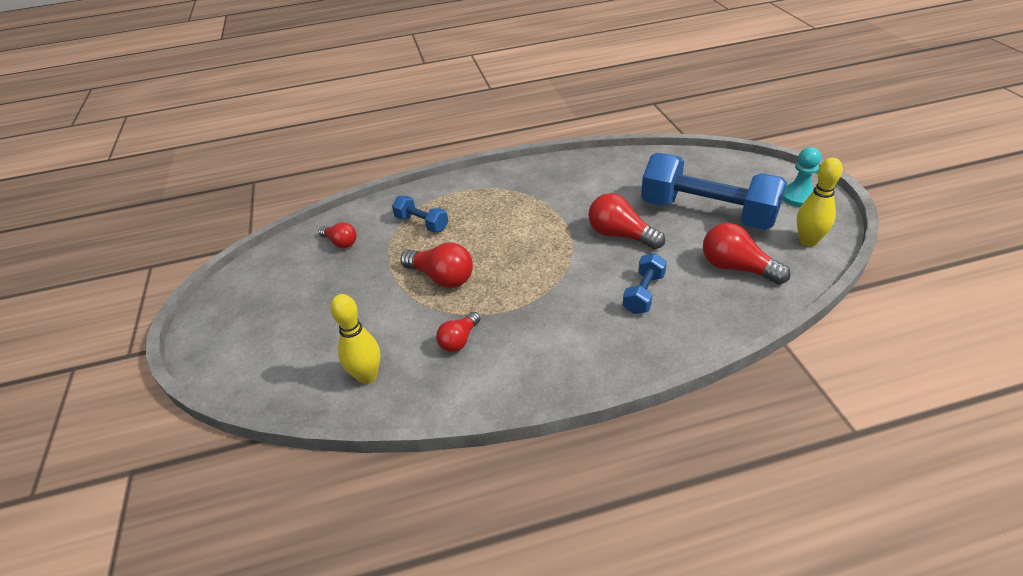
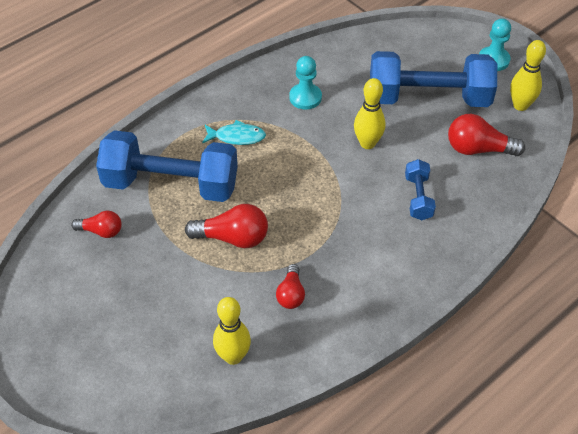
camera: 30 degrees left, 10 degrees up
blue dumbbell [392,196,448,233] -> blue dumbbell [96,130,238,202], size x2.18
red light bulb [588,193,665,250] -> yellow bowling pin [354,78,385,149]
none -> turquoise fish [202,120,266,145]
none -> turquoise pawn [289,56,322,110]

